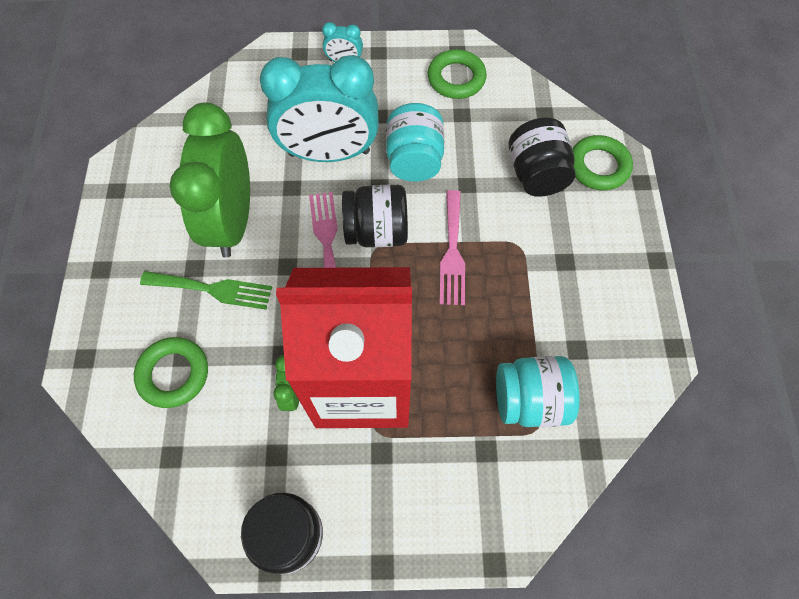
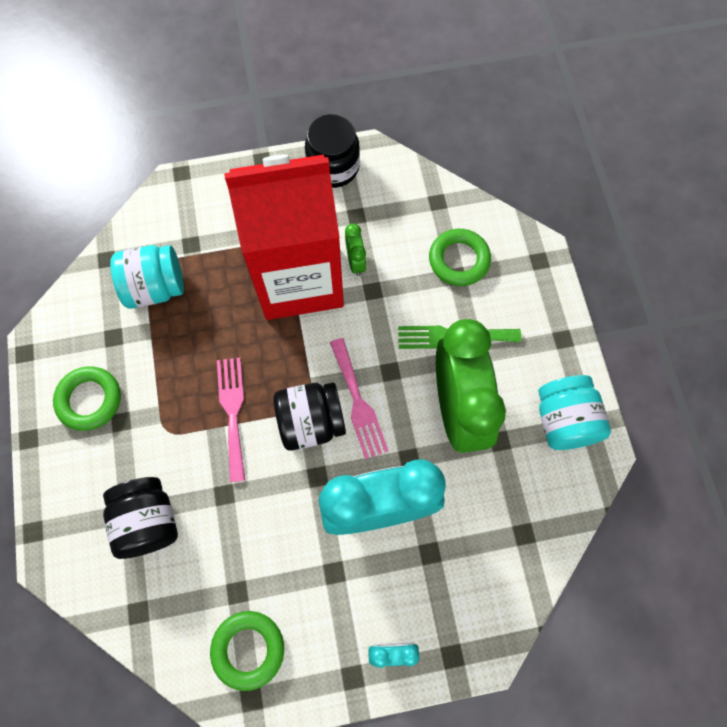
camera: 170 degrees right, 5 degrees up
turquoise jar [386,103,444,182] -> turquoise jar moved to [538,375,611,450]
green ring [572,135,633,190] -> green ring moved to [53,366,121,431]

